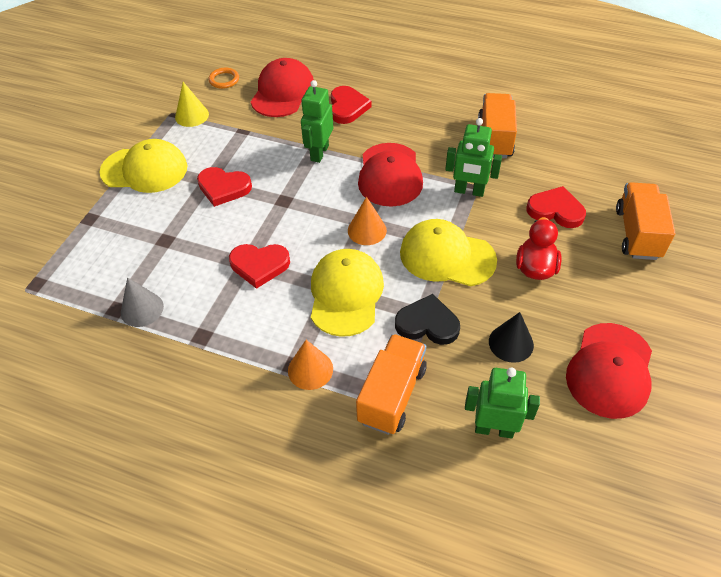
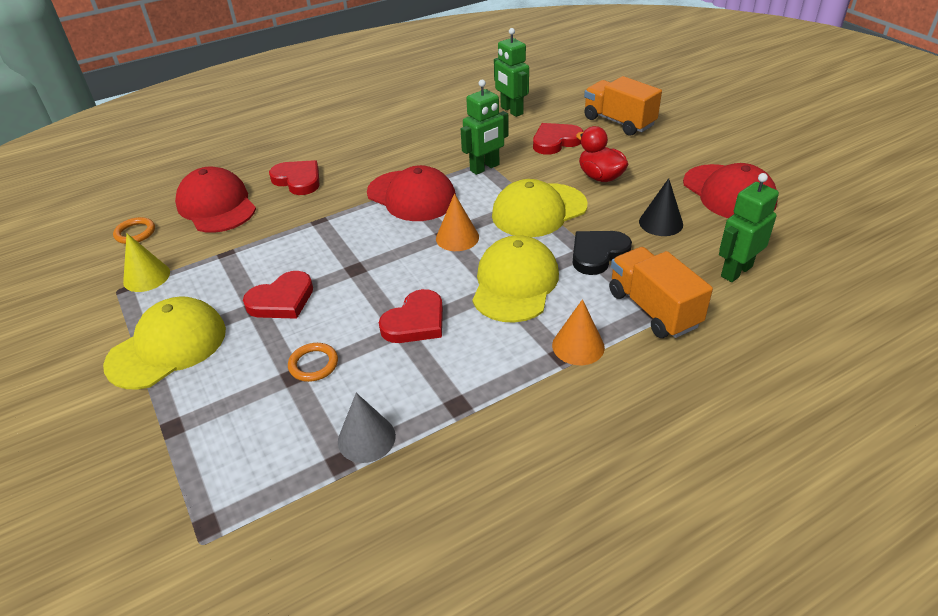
camera: 50 degrees left, 10 degrees down
green robot [301,80,333,163] -> green robot moved to [494,28,529,117]
yellow cap [311,249,384,337] -> yellow cap turned 60 degrees clockwise [472,235,559,323]
orange truck [478,93,517,158] -> none
none -> orange ring [288,343,338,382]

